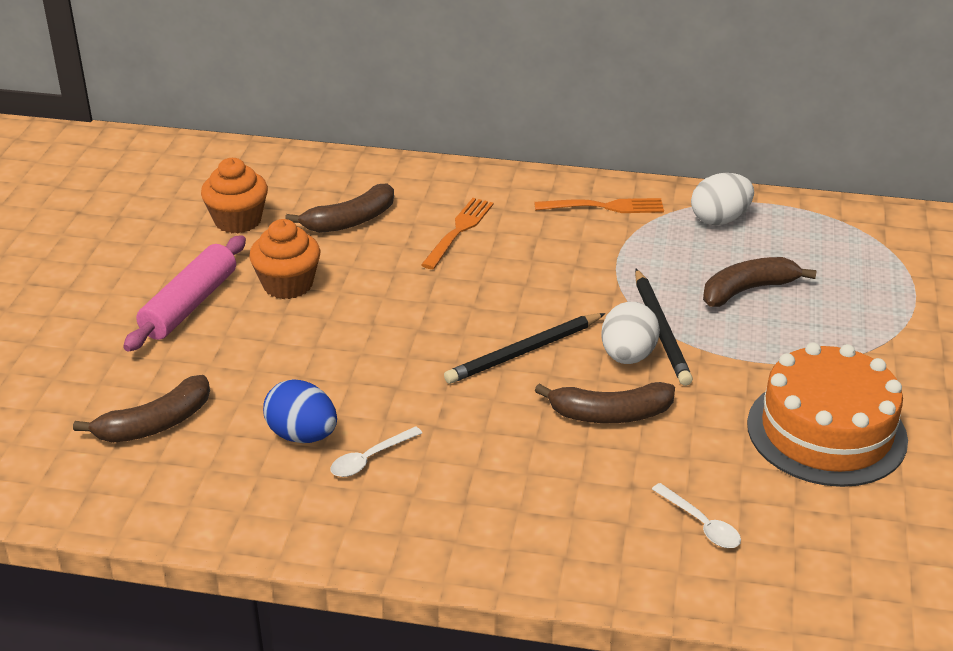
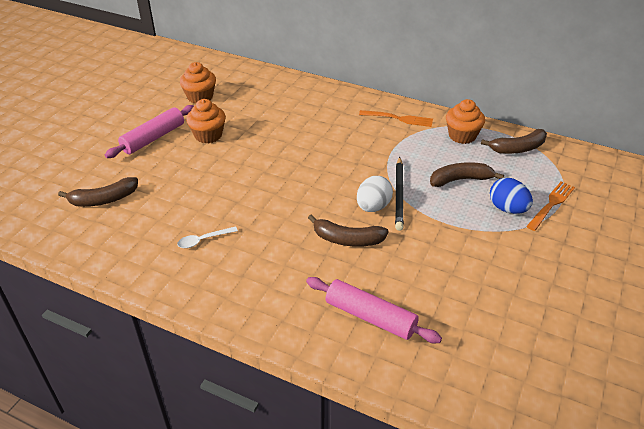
camera: 15 degrees right, 5 degrees up
blue egg [263,379,337,443] -> blue egg moved to [490,178,533,214]
brown banana [285,184,394,233] -> brown banana moved to [481,129,547,154]
orange fork [421,198,494,269] -> orange fork moved to [526,181,575,231]
black pencil [444,313,605,384] -> none
white spoon [652,483,741,548] -> pink rolling pin [306,277,442,343]
white egg [691,173,754,226] -> orange cupcake [446,99,485,144]
orange cake [747,342,908,487] -> none

